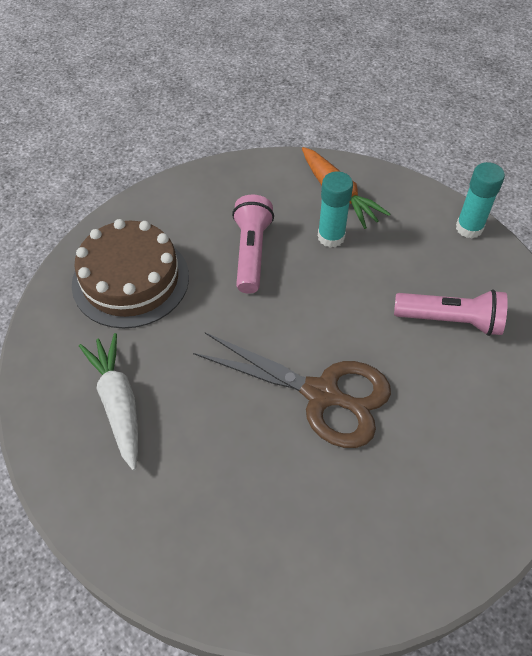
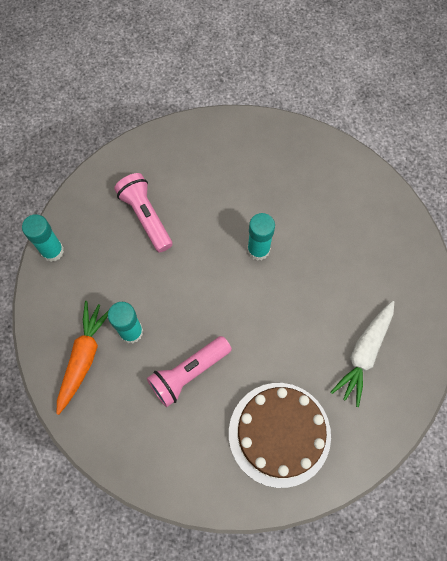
camera: 130 degrees left, 15 degrees up
brown scissors [193,332,391,448] -> turquoise glue stick [247,213,275,261]

